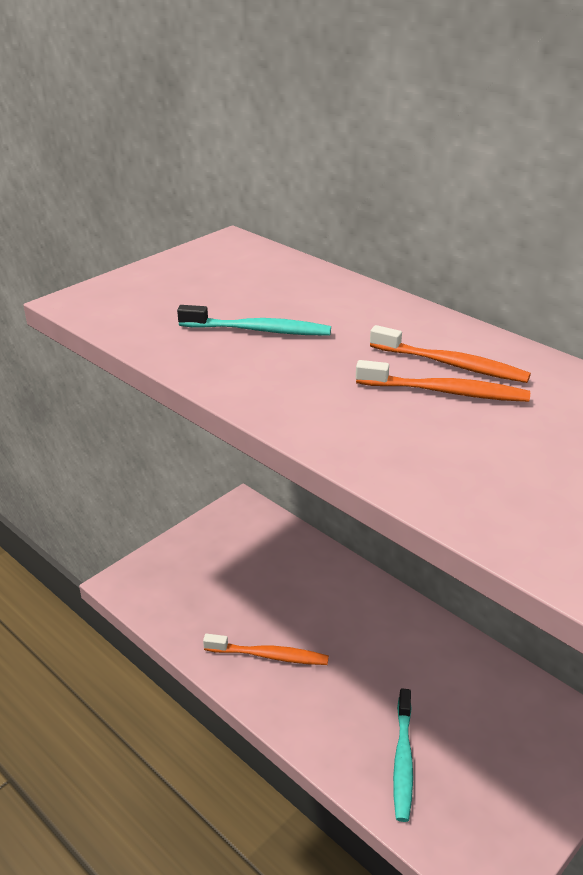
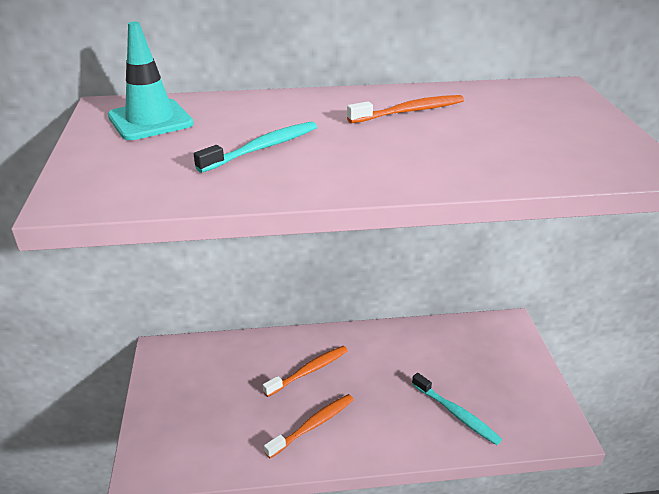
camera: 50 degrees left, 0 degrees up
orange toothbrush [356,360,530,402] -> orange toothbrush moved to [263,346,348,397]
none -> turquoise traffic cone [108,22,194,140]

